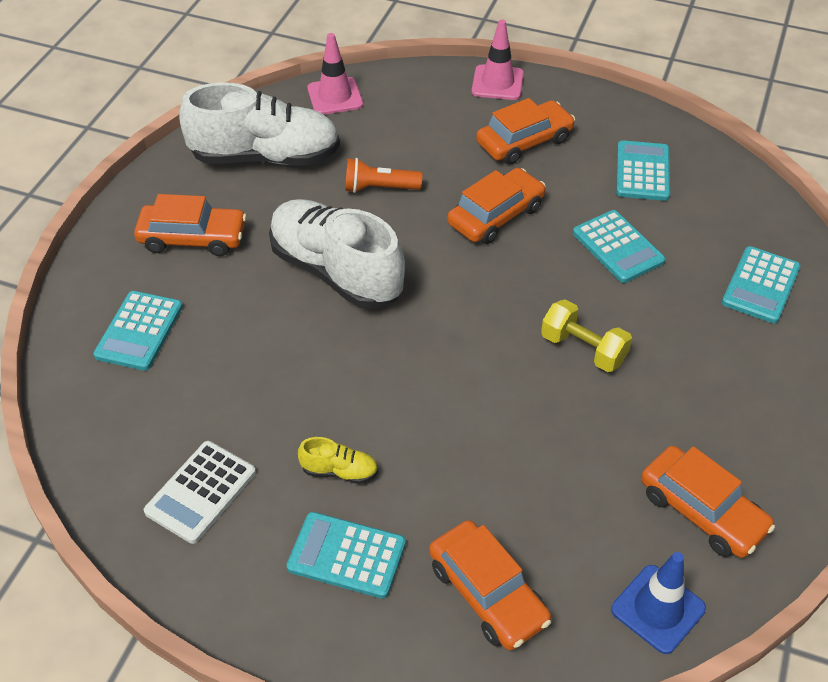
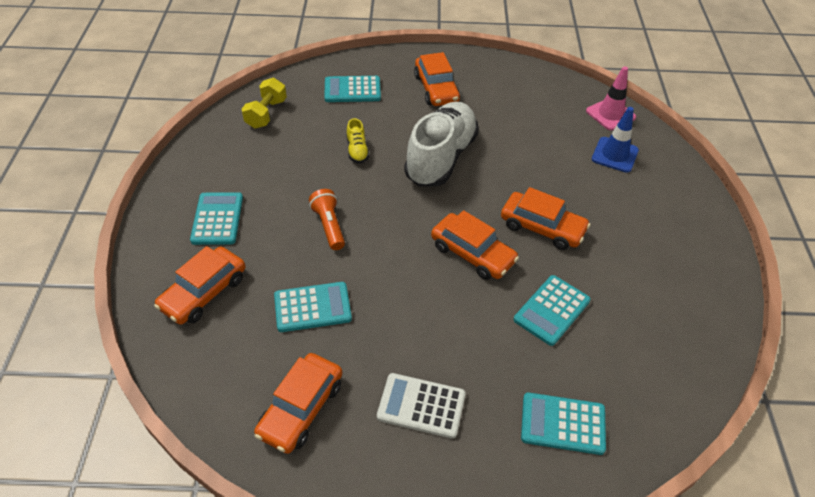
camera: 70 degrees right, 0 degrees up
white calculator [144,441,256,544] -> white calculator moved to [377,373,466,439]
white shoe [179,82,340,166] -> none
yellow shoe [298,437,378,484] -> yellow shoe moved to [346,118,369,164]
orange flashlight [345,158,422,193] -> orange flashlight moved to [309,189,345,250]
pink traffic cone [472,19,524,100] -> none
orange car [476,98,575,164] -> orange car moved to [431,210,519,280]
yellow dumbbell [541,299,632,372] -> yellow dumbbell moved to [242,78,287,129]
blue traffic cone [611,552,706,654] -> blue traffic cone moved to [592,107,639,173]
turquoise calculator [616,140,670,201] -> turquoise calculator moved to [274,282,352,332]

